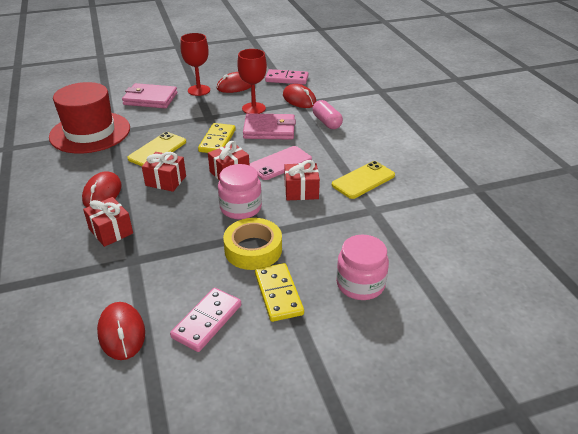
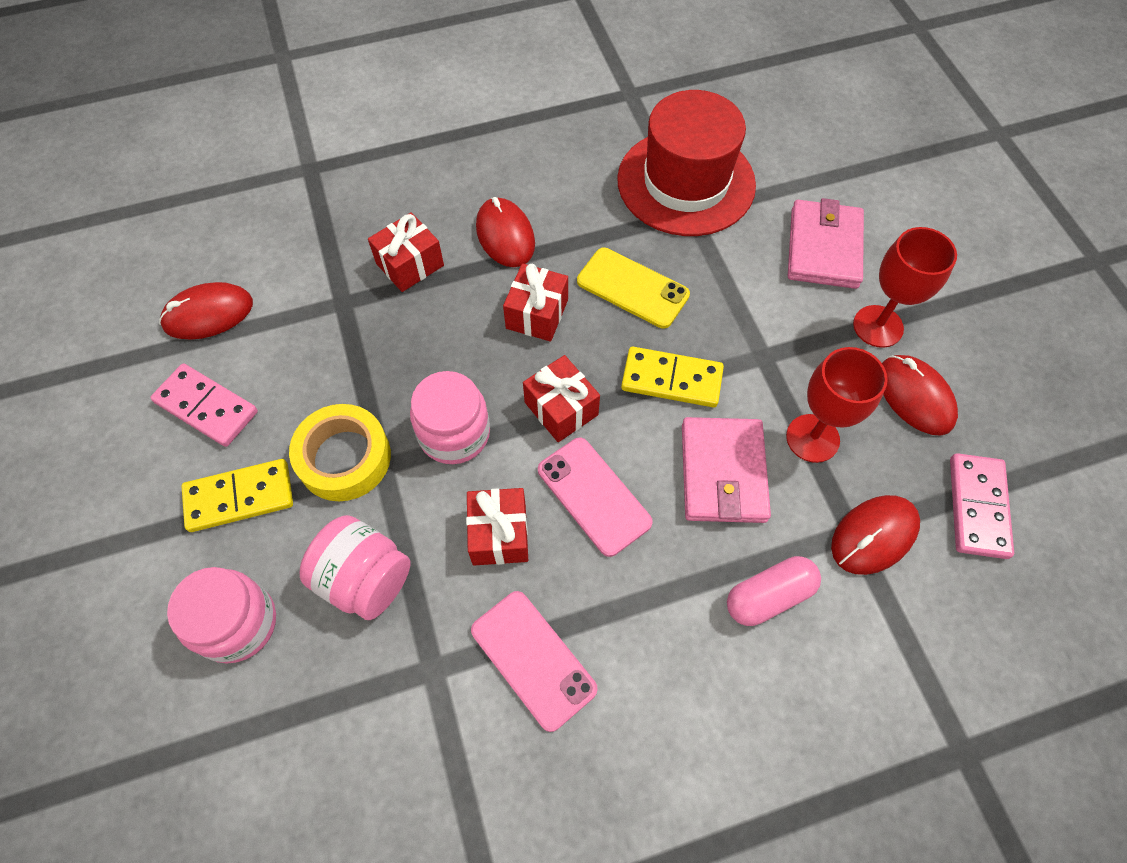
camera: 90 degrees right, 25 degrees up
red mouse [82,171,122,207] -> red mouse turned 60 degrees clockwise [476,197,535,267]
yellow phone [332,161,395,199] -> pink phone [471,591,598,732]
none -> pink jar [300,515,410,620]

